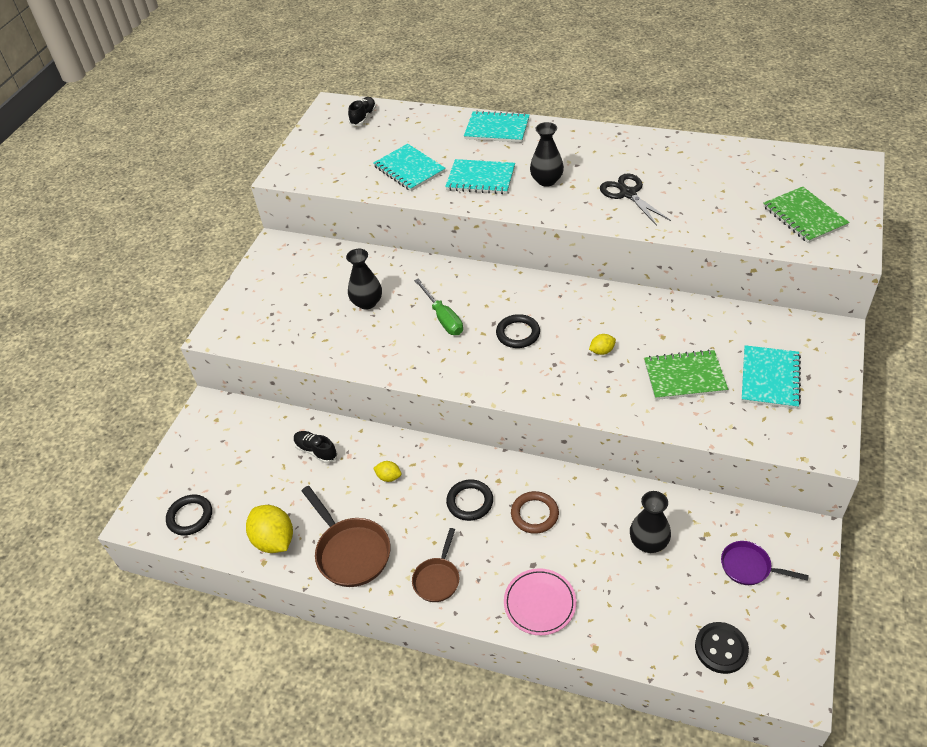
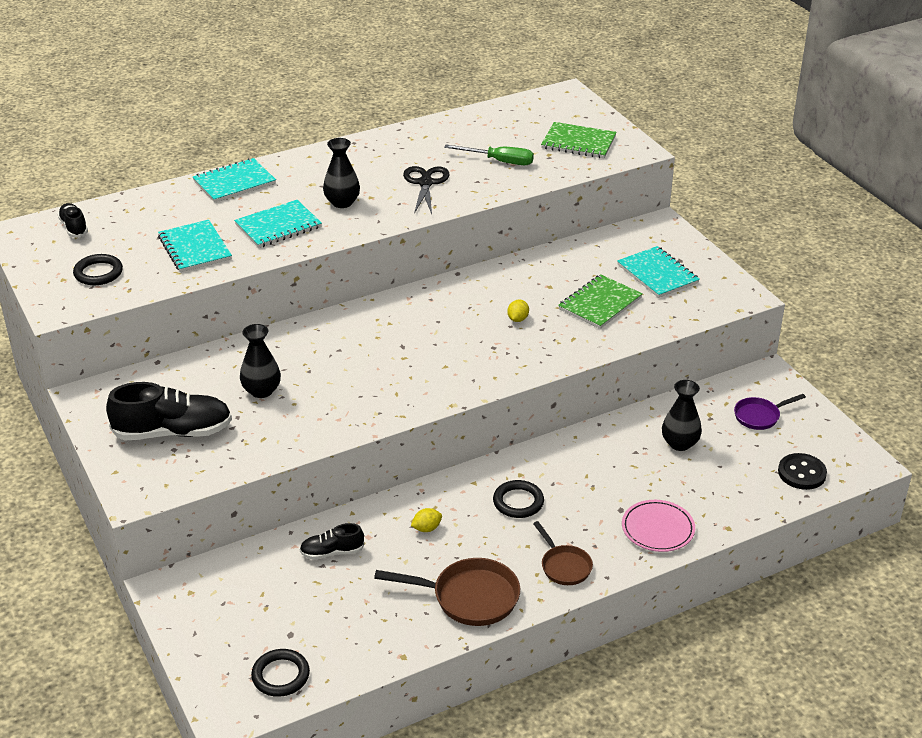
camera: 50 degrees left, 10 degrees down
yellow lemon [246,505,293,553] -> none
turquoise notebook [373,144,446,191] -> turquoise notebook turned 60 degrees clockwise [158,220,232,272]
green screwdriver [414,278,463,335] -> green screwdriver moved to [444,144,534,165]
black ring [496,314,540,348] -> black ring moved to [73,254,123,285]
brown ring [511,491,559,534] -> none
black scissors [600,173,671,226] -> black scissors turned 75 degrees clockwise [403,166,449,214]
none -> black shoe [106,382,232,440]

